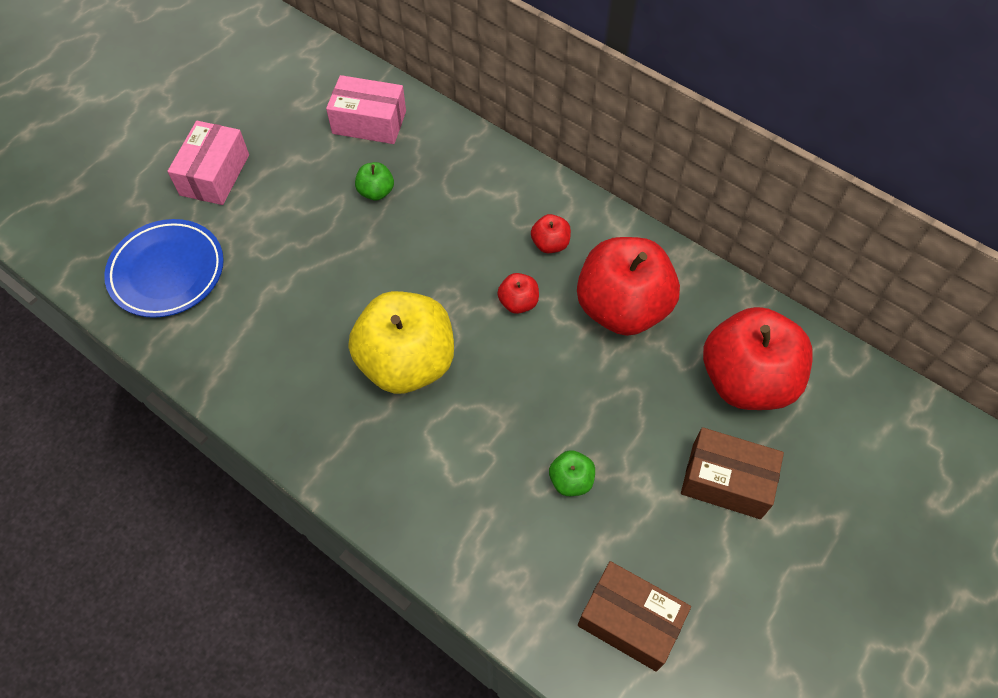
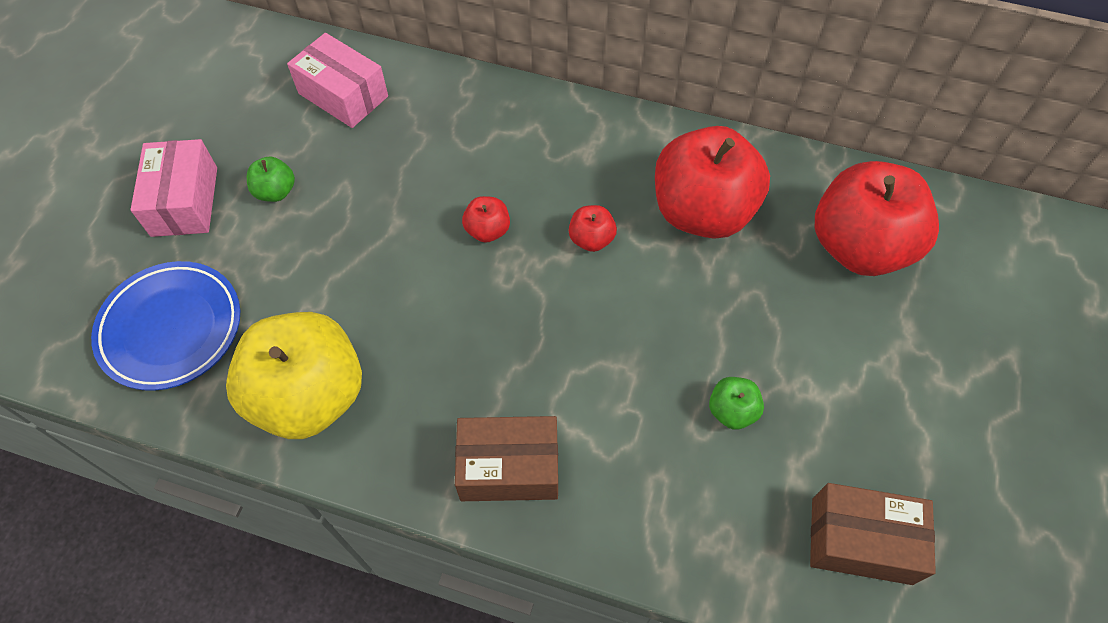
camera: 20 degrees left, 0 degrees up
pink box [326,75,406,144] -> pink box turned 45 degrees clockwise [287,33,388,128]
yellow apple [348,291,454,394] -> yellow apple moved to [226,312,362,439]
green apple [355,162,394,200] -> green apple moved to [247,157,295,202]
red apple [531,214,571,253] -> red apple moved to [462,196,510,243]
brown box [681,427,784,519] -> brown box moved to [455,416,558,501]

